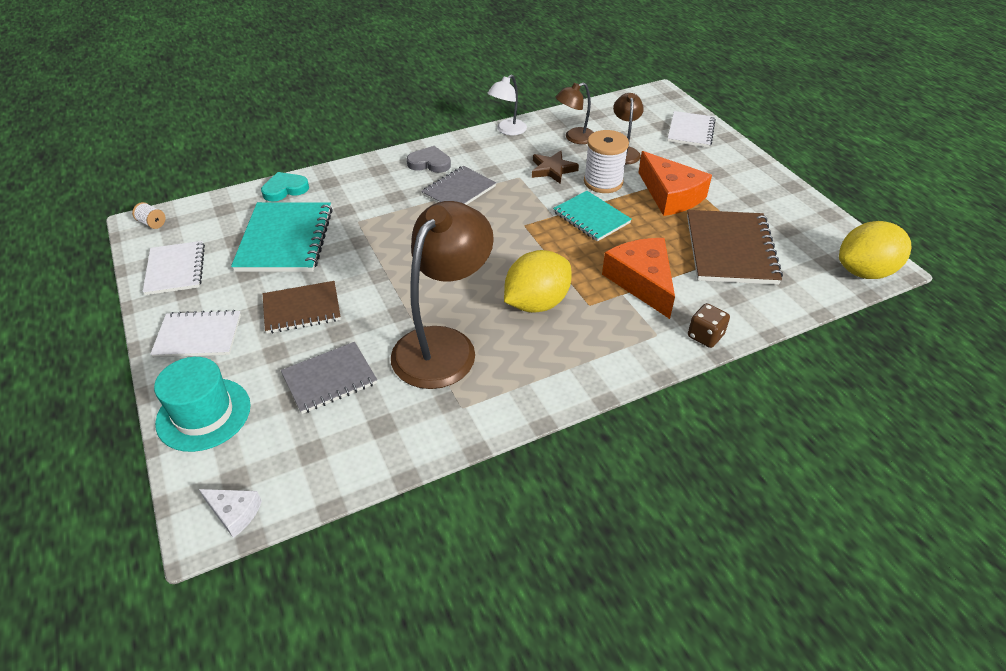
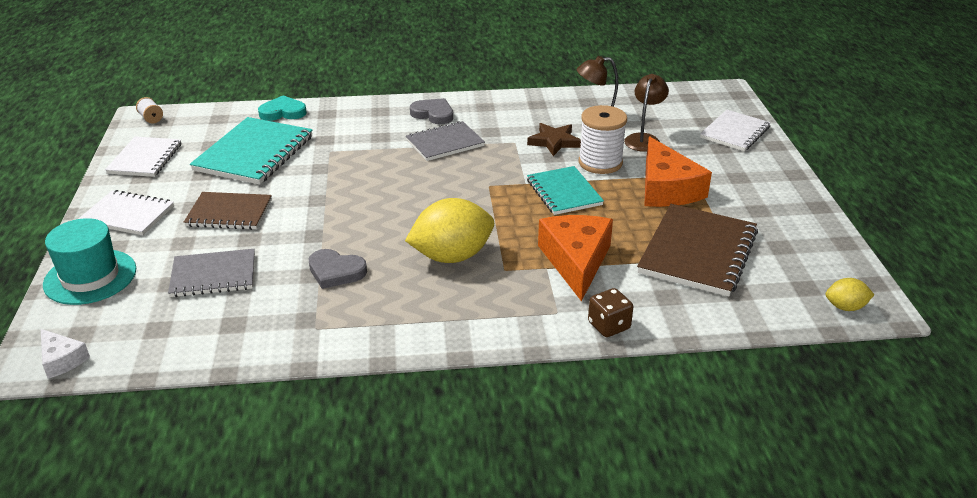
camera: 20 degrees right, 10 degrees down
brown lamp [391,201,494,389] -> grey heart [308,249,367,289]
white lamp [488,75,527,135] -> none
yellow lemon [839,221,911,279] -> yellow lemon [826,278,874,311], size x0.49

